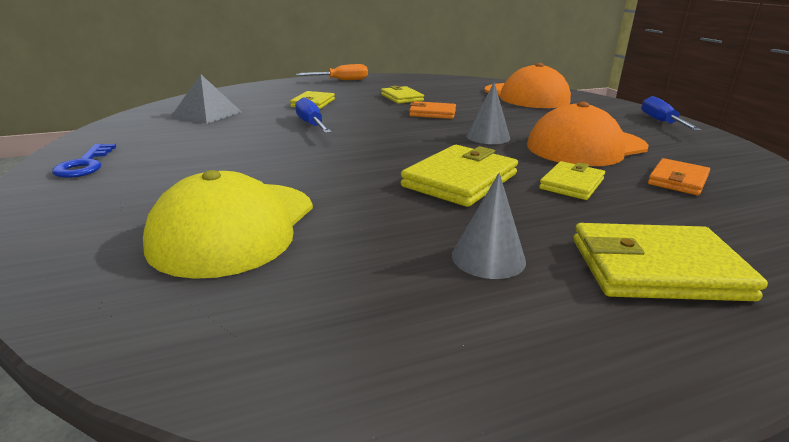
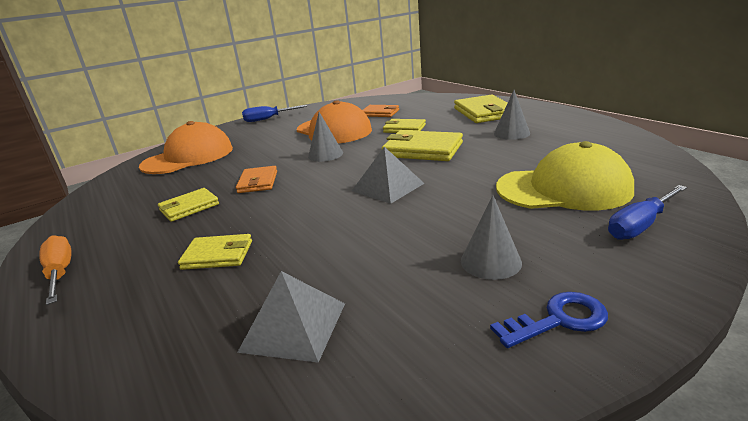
camera: 100 degrees left, 0 degrees up
blue screwdriver [295,97,332,133] -> blue screwdriver moved to [608,185,687,240]
none -> grey pyramid [352,147,425,204]
none -> grey cone [461,195,522,280]

